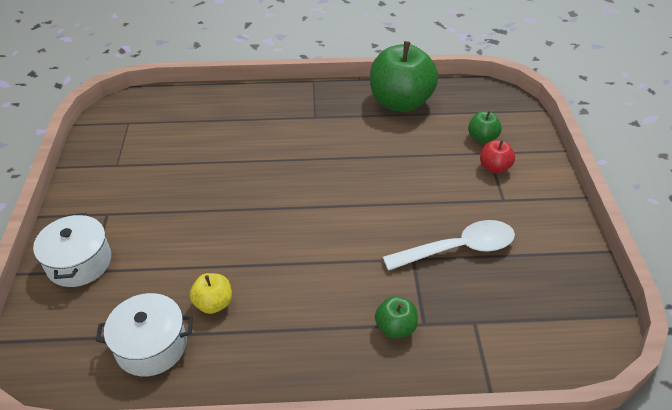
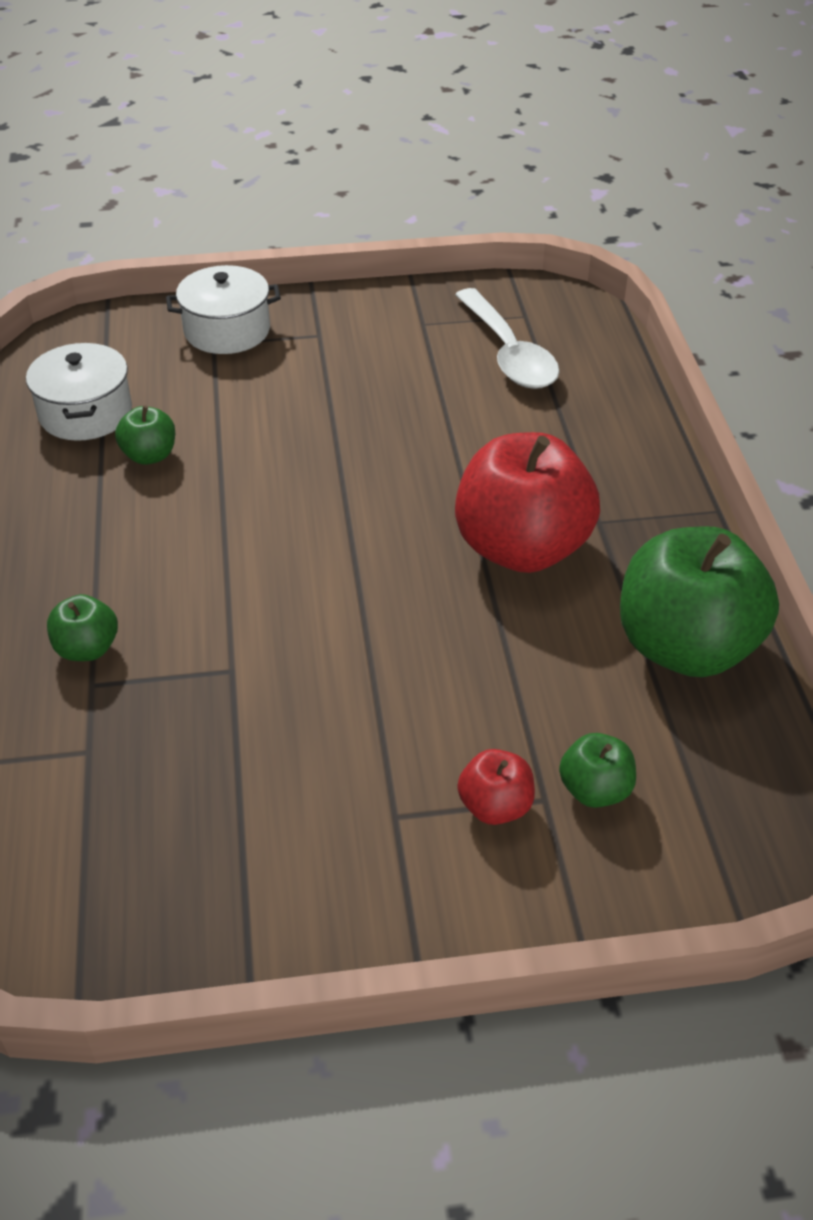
camera: 85 degrees right, 0 degrees up
yellow apple [190,273,232,314] -> green apple [115,405,175,465]
white spoon [383,220,515,271] -> white spoon moved to [455,288,559,389]
none -> red apple [455,432,600,573]

